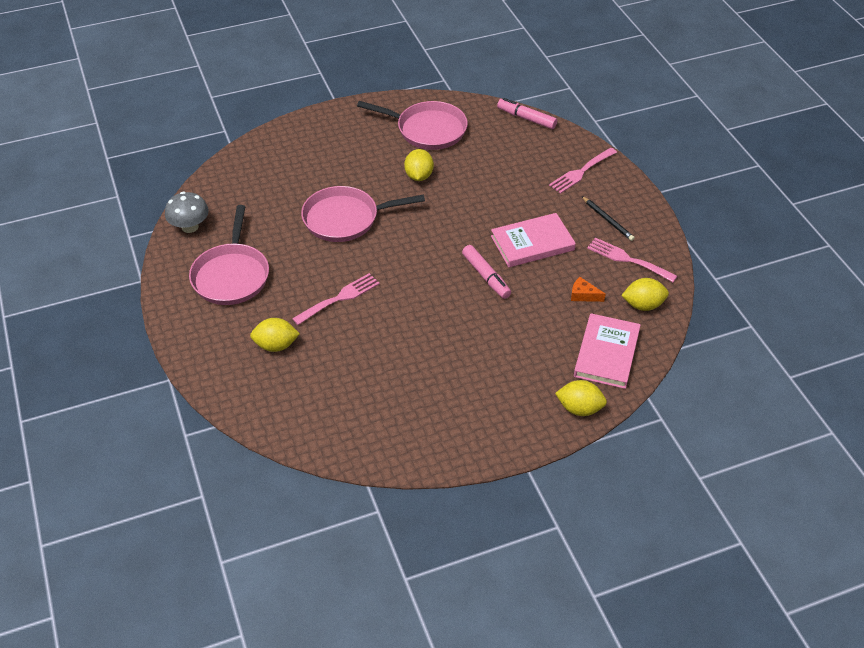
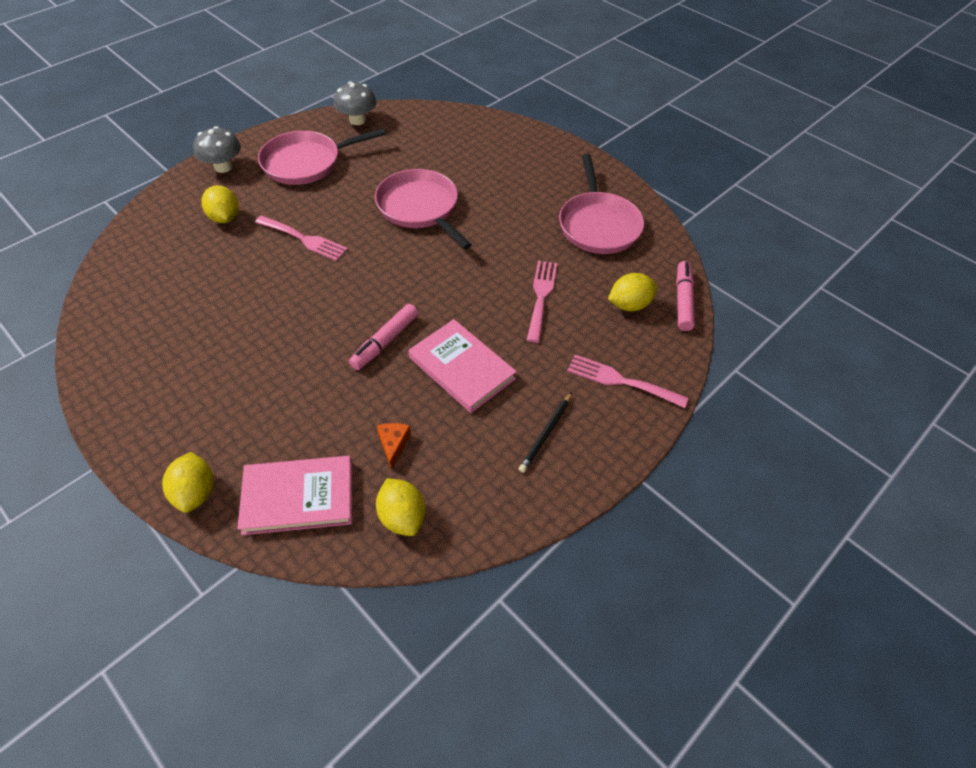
camera: 65 degrees right, 5 degrees up
yellow lemon [404,149,434,181] -> yellow lemon moved to [608,273,658,311]
pink fork [587,238,677,282] -> pink fork moved to [527,261,557,343]
none -> grey mushroom [193,126,241,173]

